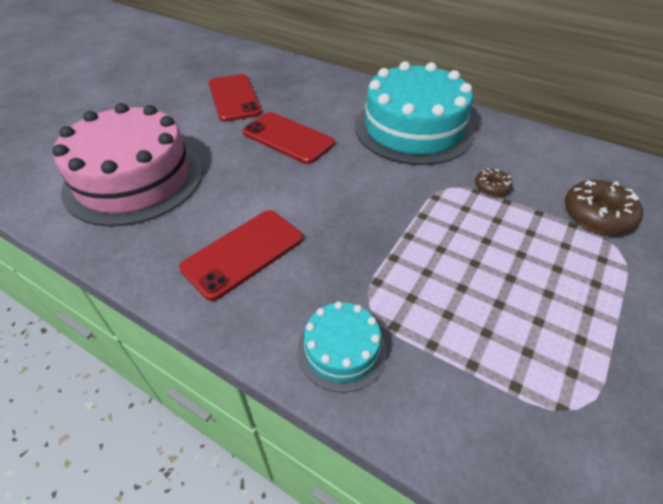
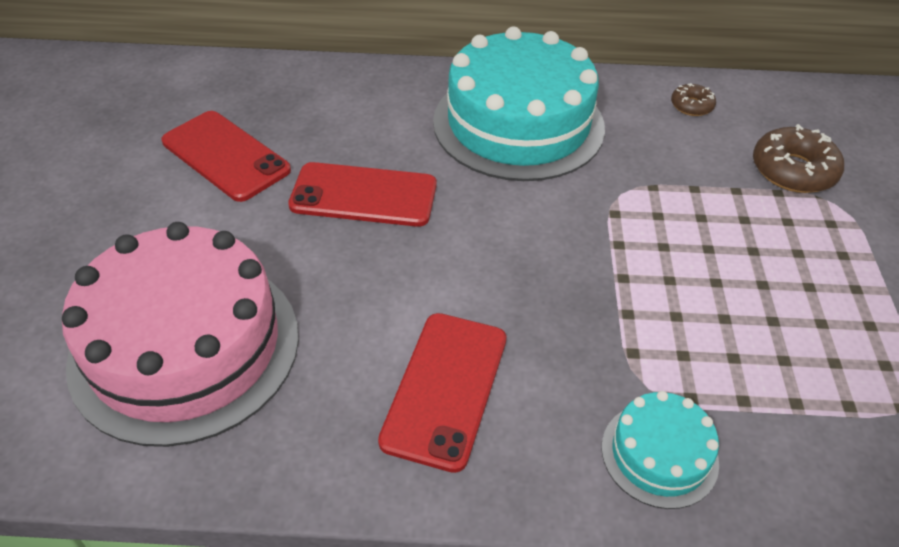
camera: 30 degrees left, 0 degrees up
brown donut [475,168,513,196] -> brown donut moved to [671,83,716,116]

